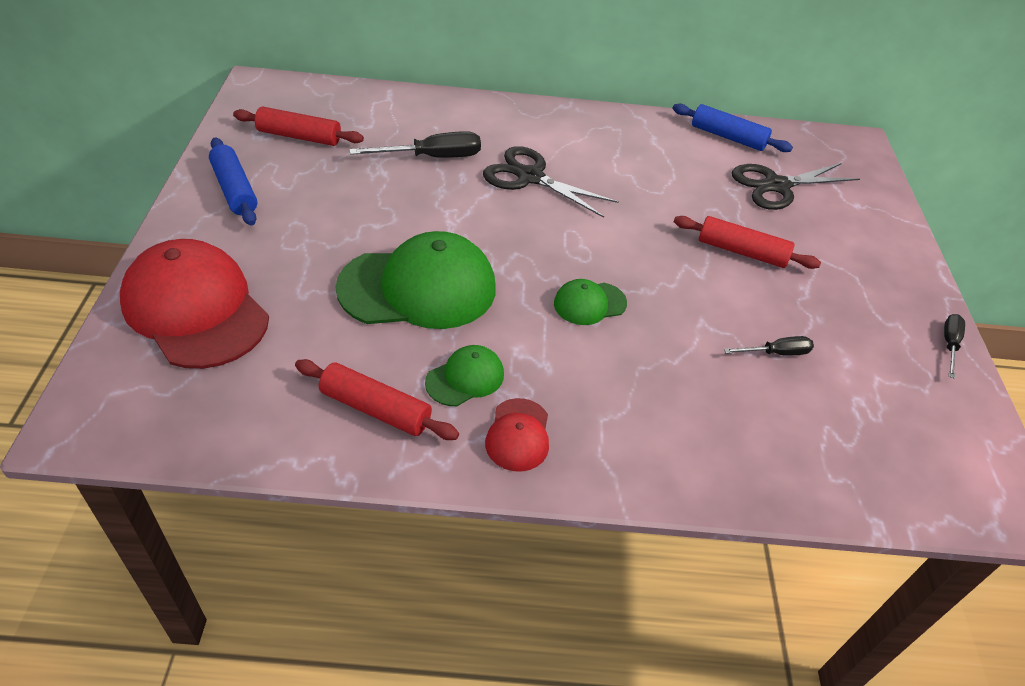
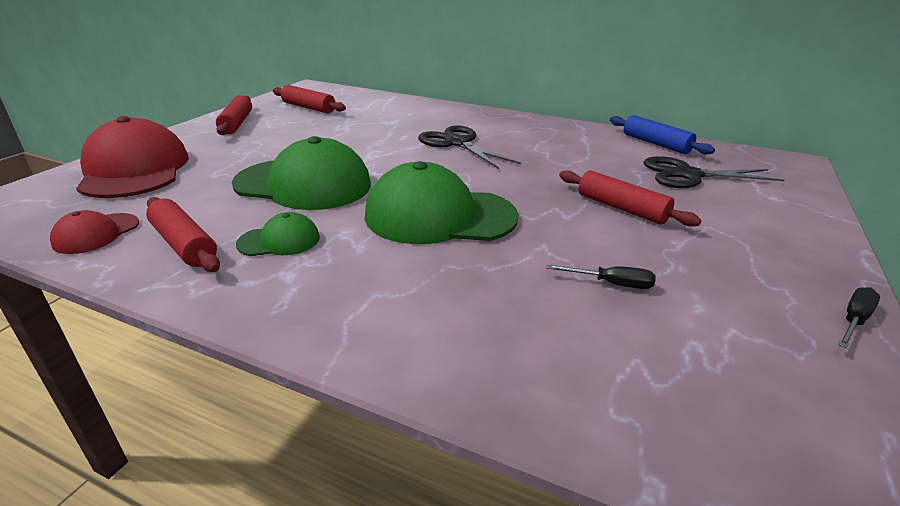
camera: 25 degrees right, 15 degrees down
blue rolling pin [209,137,257,226] -> red rolling pin [216,95,252,135]
black screwdriver [349,131,481,158] -> none
red cap [485,398,549,472] -> red cap moved to [50,210,139,254]
green cap [554,279,627,325] -> green cap [365,161,519,244], size x2.10

